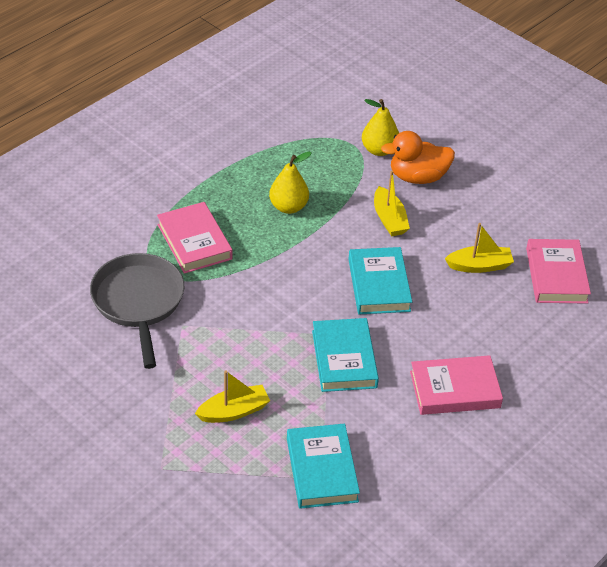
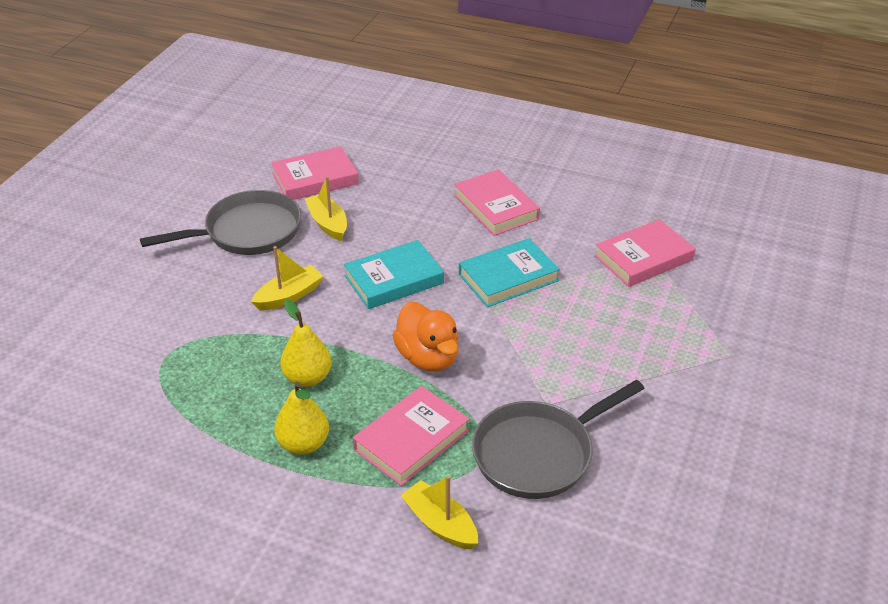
camera: 110 degrees left, 5 degrees down
yellow boat [195,370,270,423] -> yellow boat moved to [400,475,478,550]
turquoise book [287,424,360,509] -> pink book [594,219,695,287]
yellow pear [362,99,399,156] -> yellow pear moved to [274,382,329,455]
orange duck [381,131,455,184] -> orange duck moved to [392,302,459,372]
none -> grey pan [140,190,302,255]

